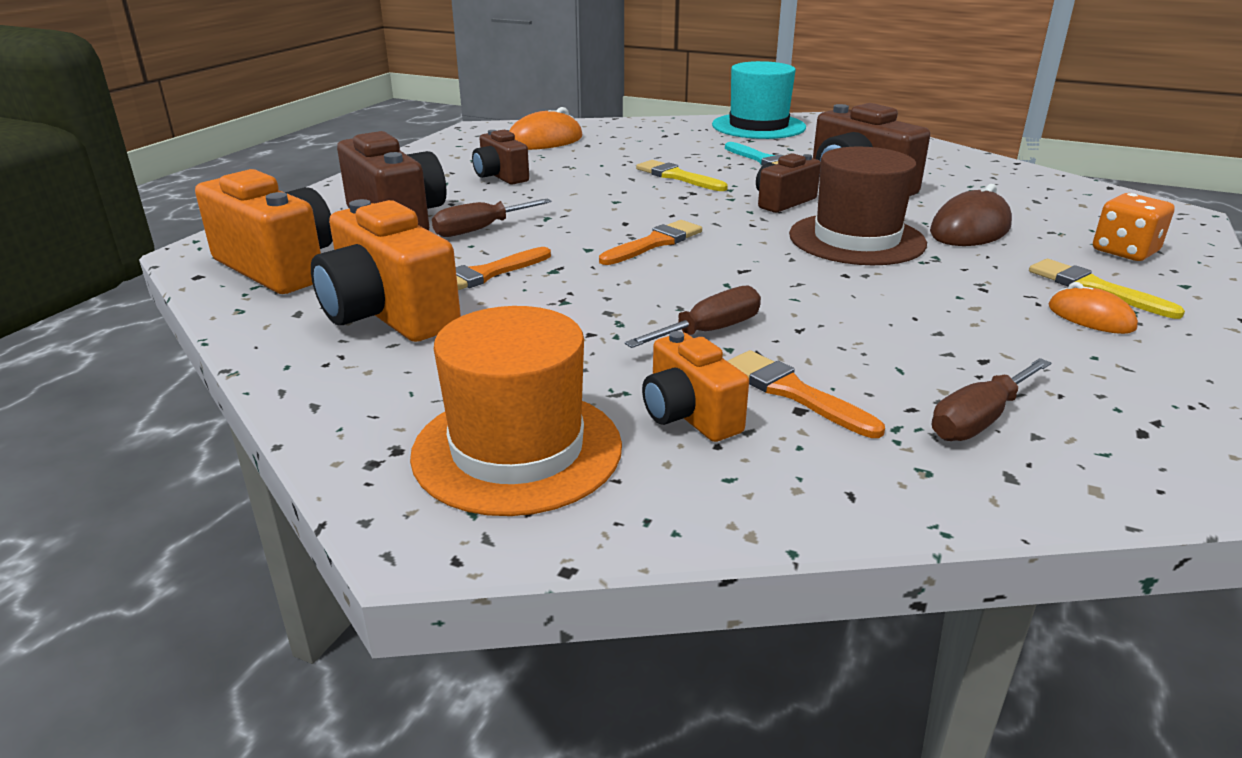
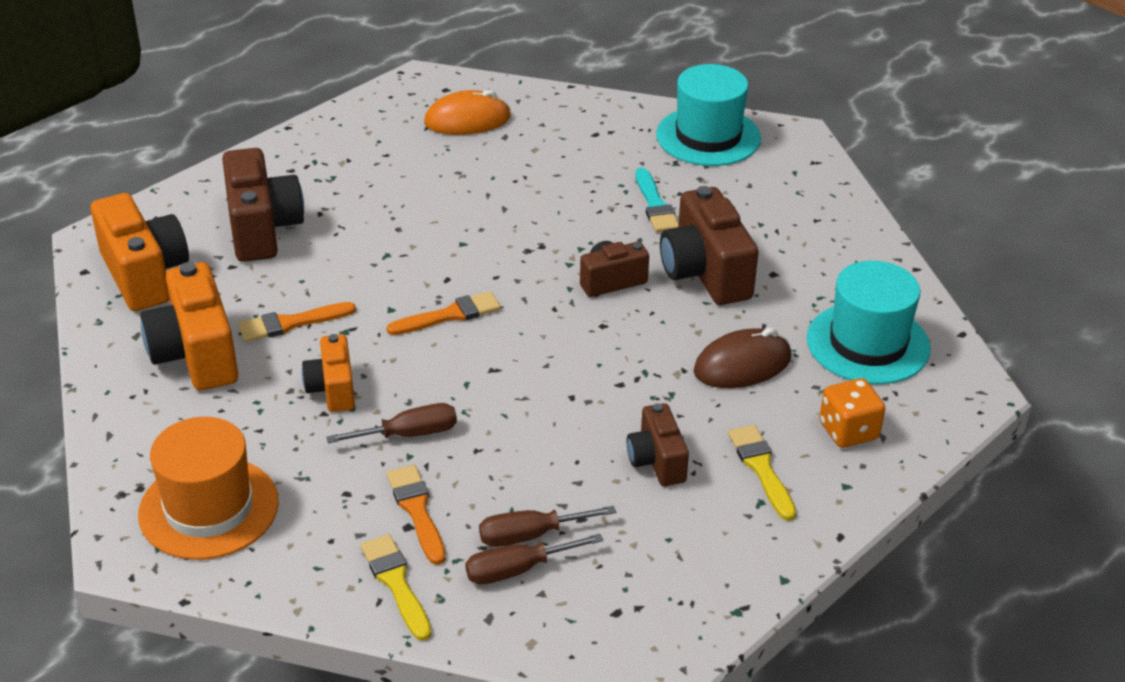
camera: 20 degrees right, 10 degrees up
brown screwdriver [432,199,552,237] -> brown screwdriver moved to [479,506,616,547]
brown camera [472,130,529,185] -> brown camera moved to [627,403,689,486]
yellow brush [636,160,728,191] -> yellow brush moved to [361,534,432,641]
orange camera [642,331,749,442] -> orange camera moved to [302,334,355,412]
brown hat [789,147,927,265] -> none
orange mouse [1049,282,1138,334] -> none
none -> turquoise hat [807,261,931,384]

